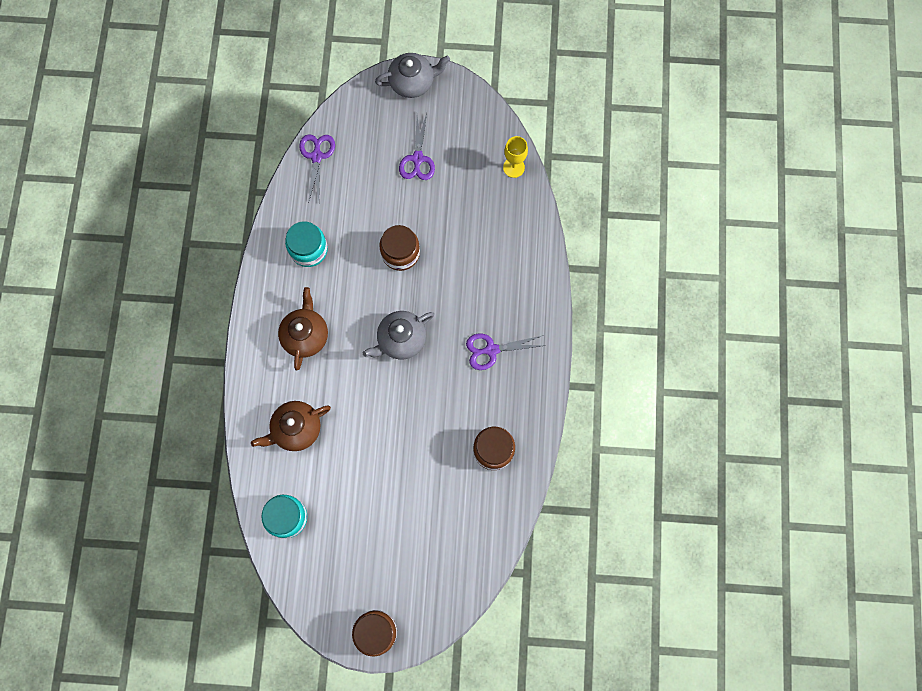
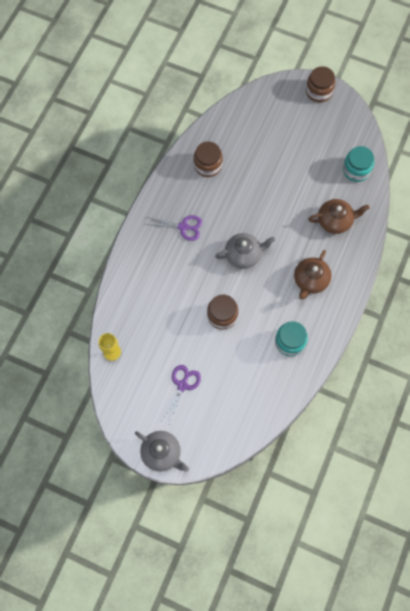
camera: 160 degrees left, 5 degrees down
purple scissors [299,134,335,204] -> none
grey teapot [375,53,450,98] -> grey teapot turned 150 degrees counterclockwise [135,431,189,472]

